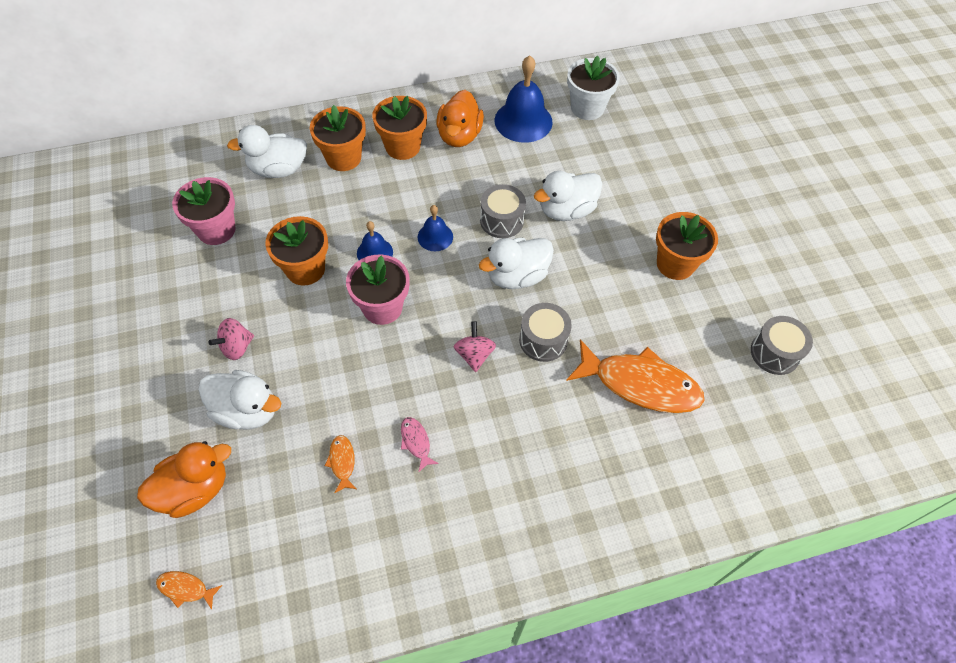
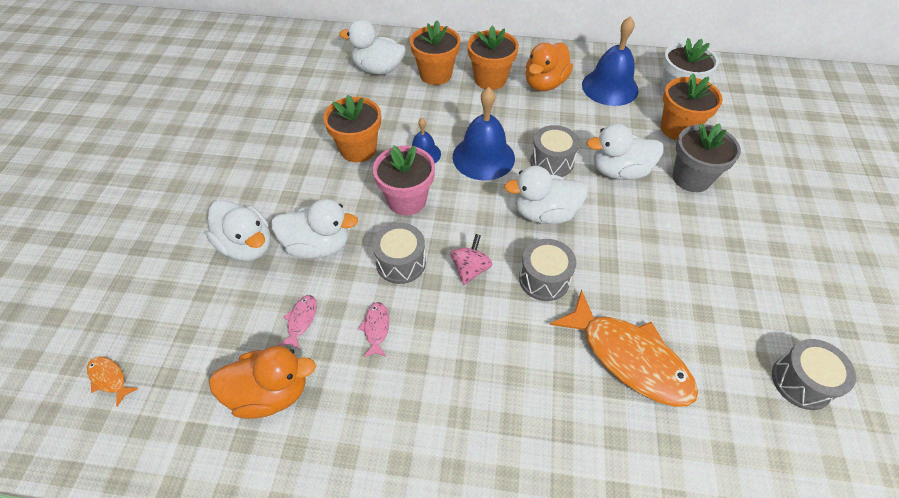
camera: 25 degrees right, 5 degrees down
orange duck [137,441,231,518] -> orange duck moved to [209,346,316,419]
pink flower pot [172,177,236,245] -> none
pink spinning top [209,318,254,360] -> none
orange fish [325,435,356,493] -> pink fish [278,295,317,350]
blue bell [418,205,453,251] -> blue bell [453,87,515,180], size x1.81
orange flower pot [656,212,718,280] -> orange flower pot moved to [661,73,723,140]
none -> white duck [271,199,358,259]
none -> grey drum [373,223,426,284]
none -> grey flower pot [673,123,741,192]

